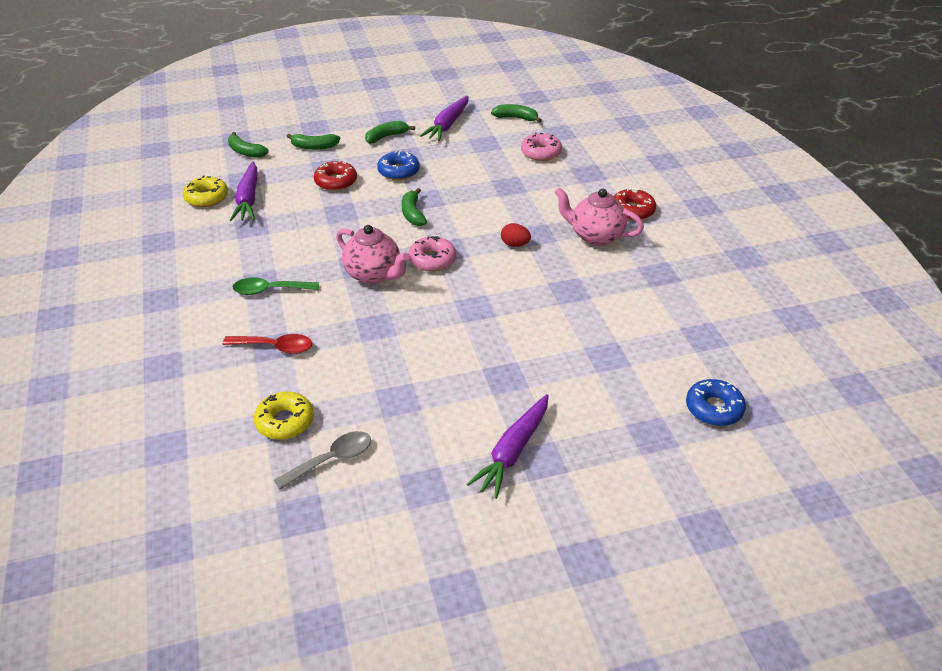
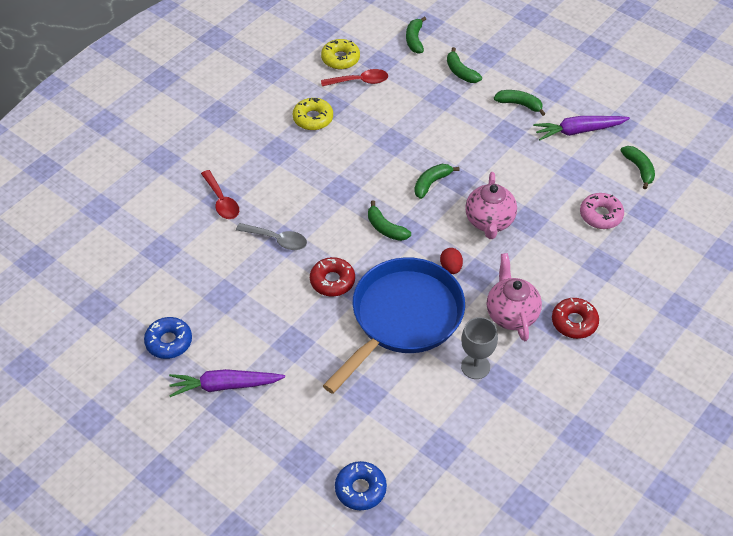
camera: 55 degrees right, 10 degrees up
purple carrot [229,162,257,221] -> red spoon [321,69,388,86]
green spoon [233,277,319,295] -> none
yellow donut [254,392,314,440] -> yellow donut moved to [293,98,333,130]
grey spoon [274,431,371,490] -> grey spoon moved to [236,223,307,250]
red donut [314,160,357,191] -> red donut moved to [310,257,355,296]
pink teapot [336,225,409,284] -> pink teapot moved to [465,172,517,239]
blue donut [377,151,420,180] -> blue donut moved to [144,317,192,359]
pink donut [408,236,456,272] -> green banana [368,200,411,241]
none -> blue pan [323,257,465,394]
none -> grey goblet [461,317,498,379]

